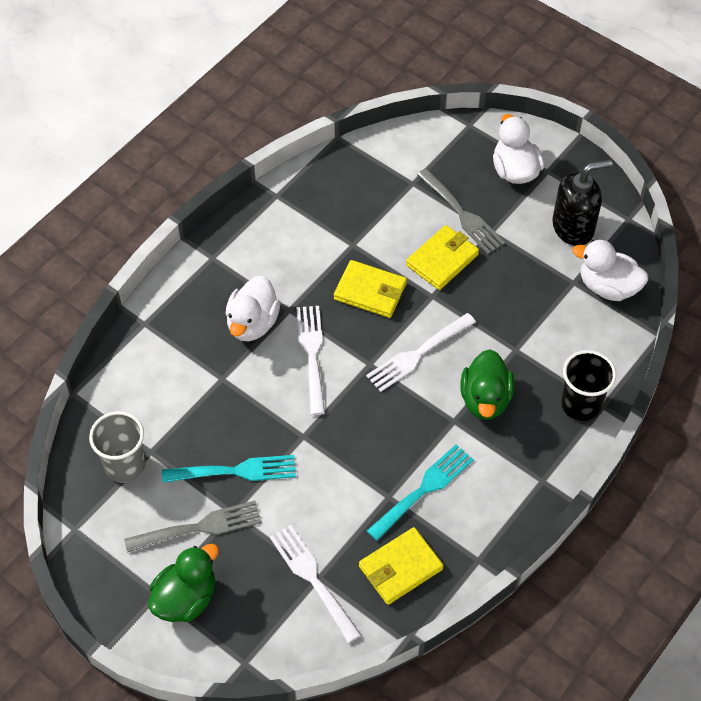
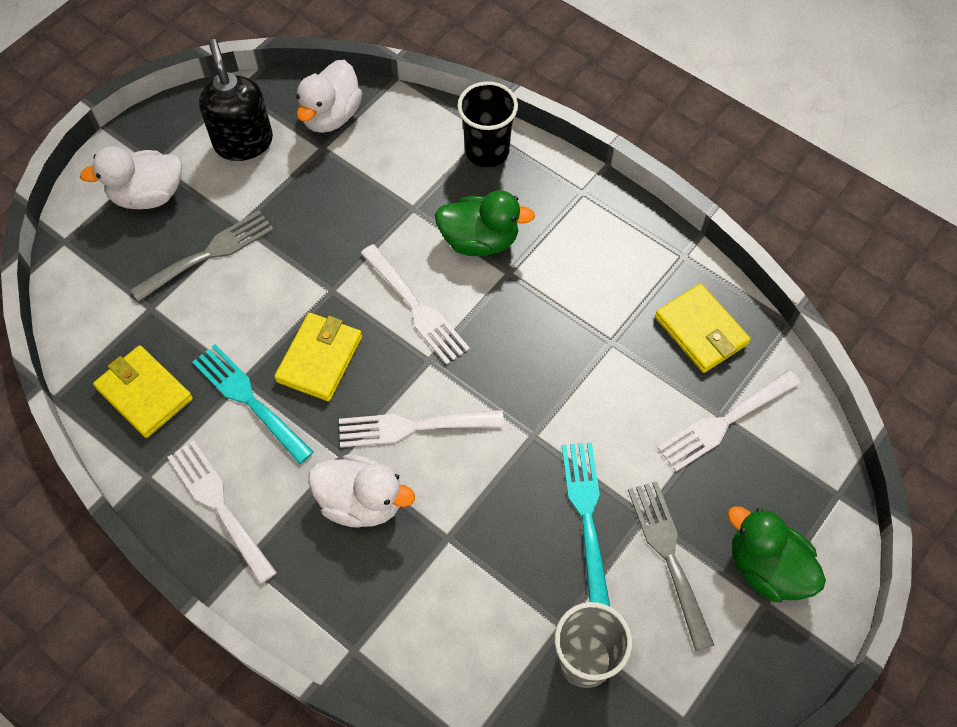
camera: 90 degrees left, 5 degrees up
turquoise fork [367,444,474,541] -> turquoise fork moved to [193,344,313,464]
yellow wallet [406,225,479,290] -> yellow wallet moved to [93,345,193,438]
none -> white fork [168,440,277,584]

